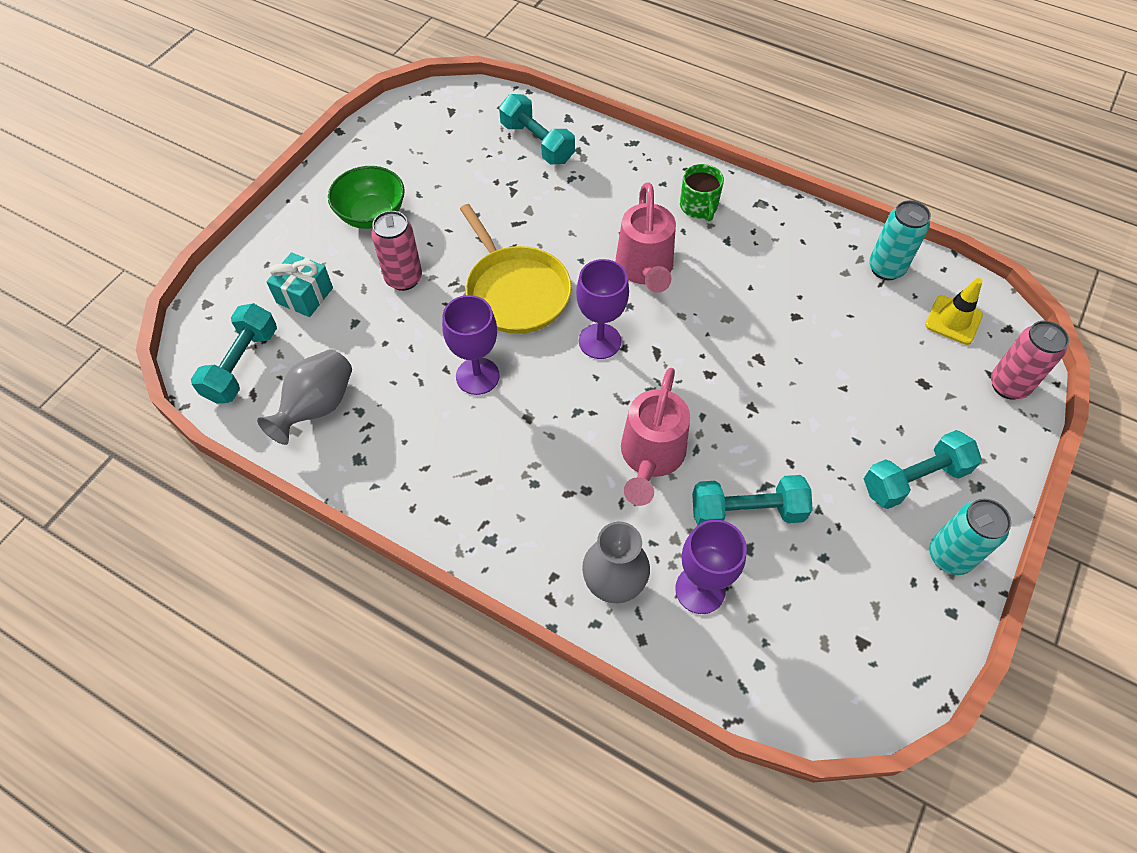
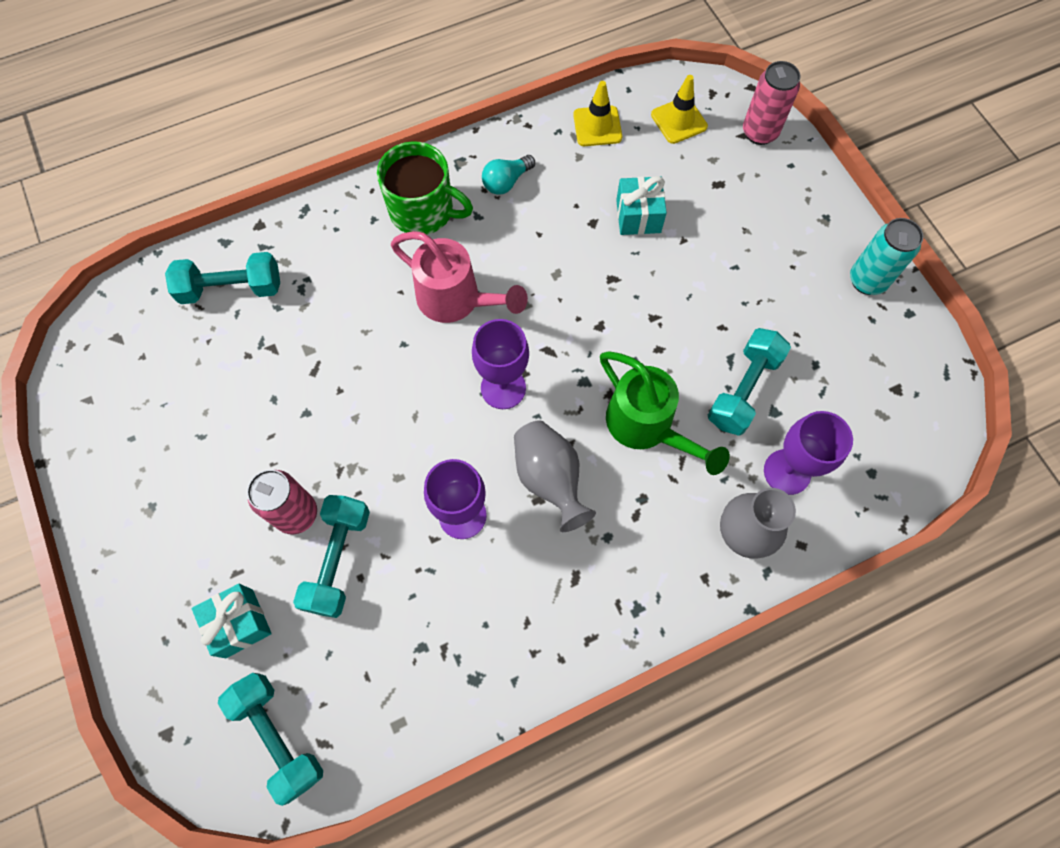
camera: 55 degrees left, 10 degrees up
grey vase [257,349,352,445] -> grey vase moved to [514,420,596,532]
green bowl [328,166,405,229] -> none
yellow pan [460,204,572,334] -> none
pink watering can [621,368,690,506] -> green watering can [600,352,730,475]
green mug [680,164,724,221] -> green mug [377,141,473,235], size x1.56
turquoise dumbbell [864,430,982,509] -> turquoise dumbbell moved to [293,495,370,618]
turquoise can [869,200,931,280] -> yellow traffic cone [573,81,622,146]
none -> turquoise light bulb [482,155,535,195]
none -> turquoise gift [616,176,667,235]

